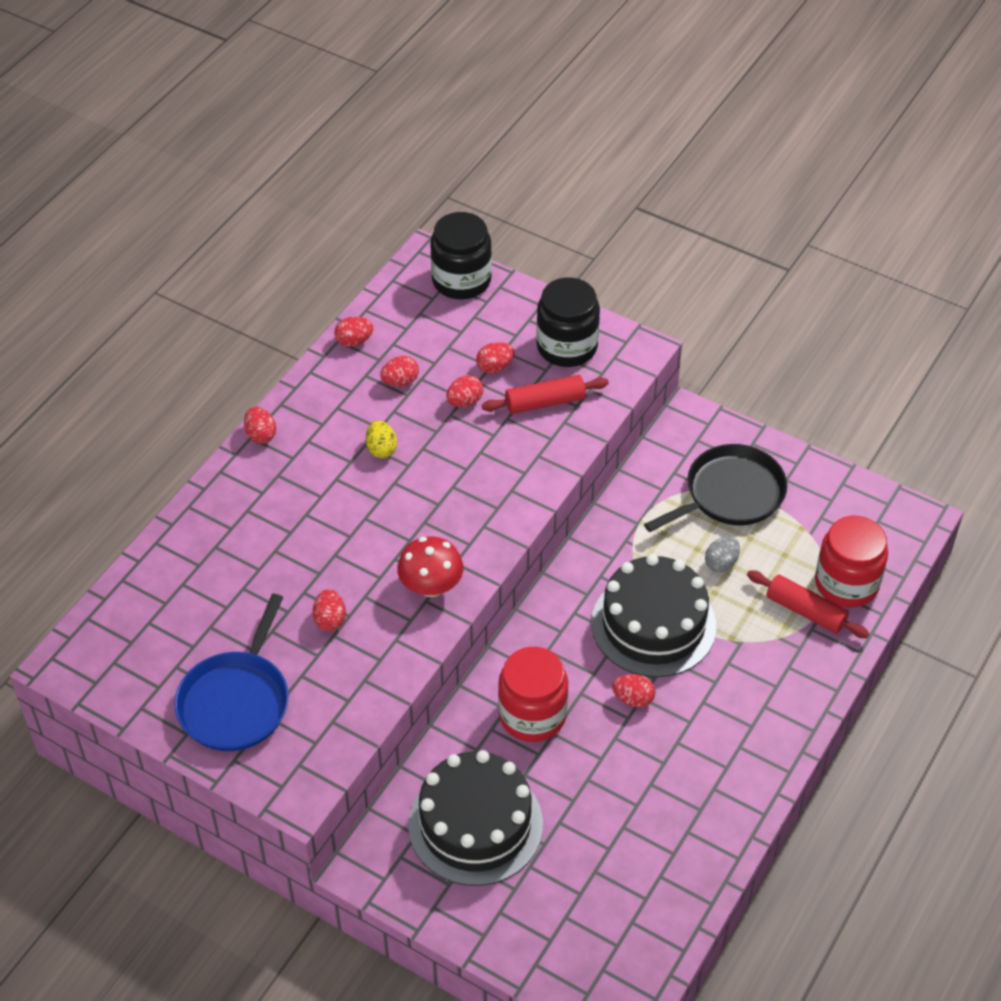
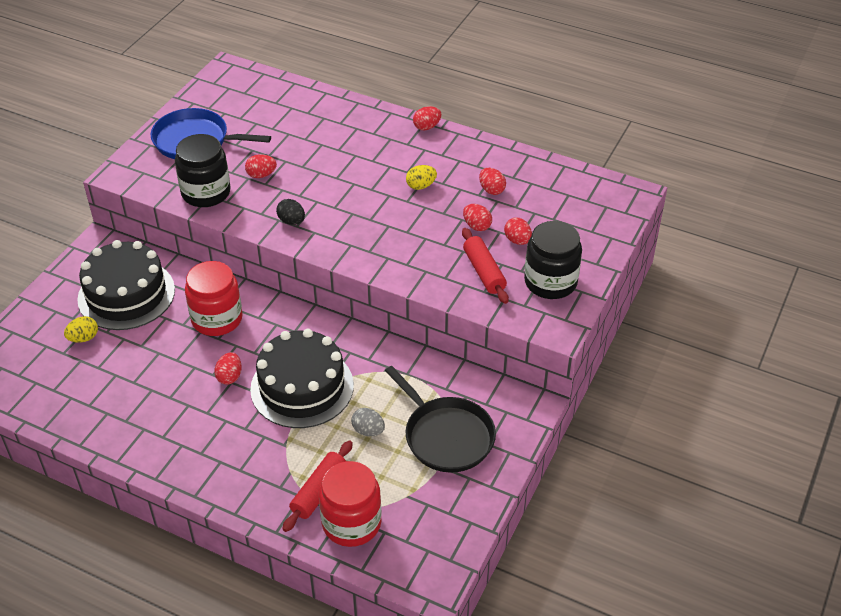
camera: 85 degrees right, 5 degrees down
red egg [334,316,373,347] -> none
red mushroom [397,536,463,597] -> black egg [276,199,305,225]
black jar [430,212,492,299] -> black jar moved to [175,134,231,207]
none -> yellow egg [64,316,98,342]

